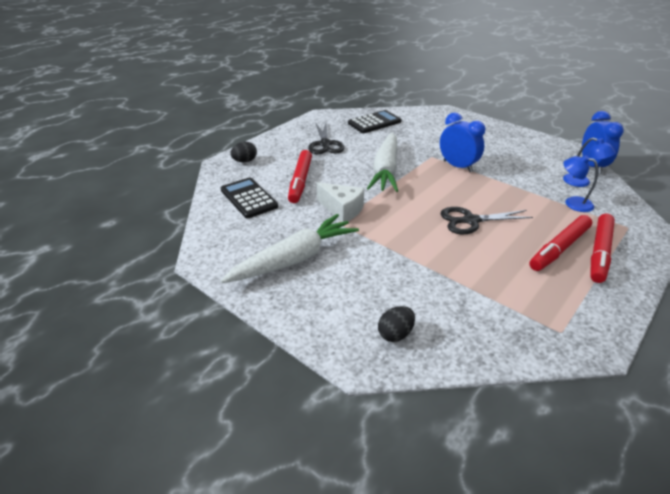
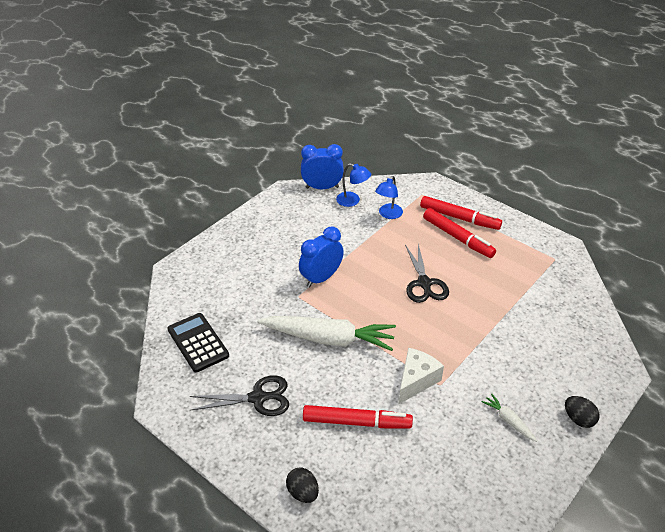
camera: 90 degrees left, 5 degrees up
white carrot [220,214,359,283] -> white carrot [481,394,537,442], size x0.43
black calculator [221,177,278,218] -> none
black egg [378,306,415,342] -> black egg moved to [565,396,600,428]
blue lamp [563,137,616,187] -> blue lamp turned 75 degrees clockwise [336,163,371,207]

